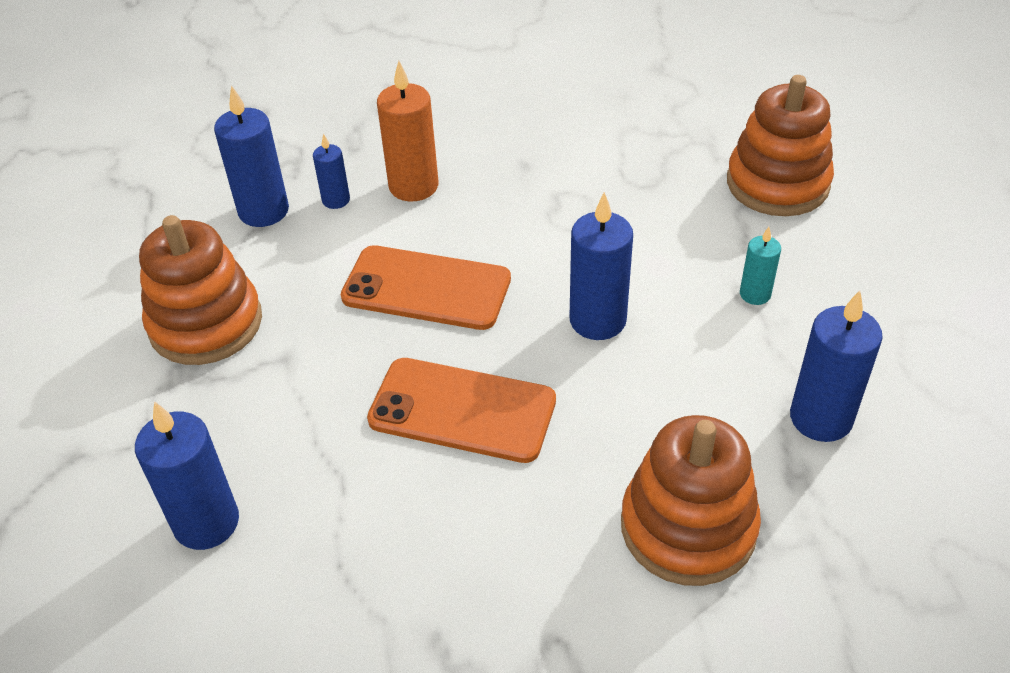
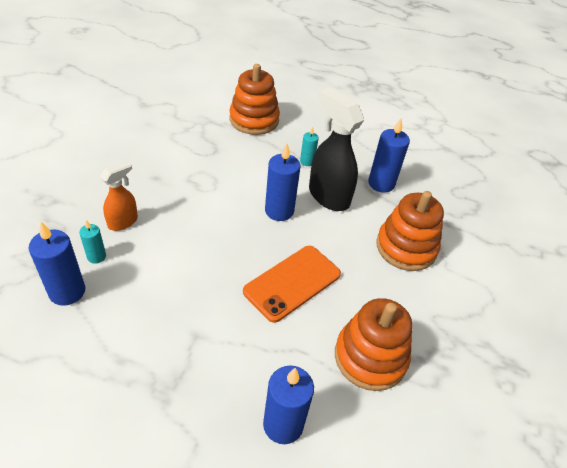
camera: 65 degrees left, 0 degrees up
orange stacking toy [139,215,262,365] -> orange stacking toy moved to [335,298,412,391]
blue candle [313,134,350,209] -> turquoise candle [79,220,106,264]
orange phone [341,245,511,330] -> none
orange candle [377,61,438,202] -> orange spray bottle [100,161,138,231]
none -> black spray bottle [309,88,364,211]

